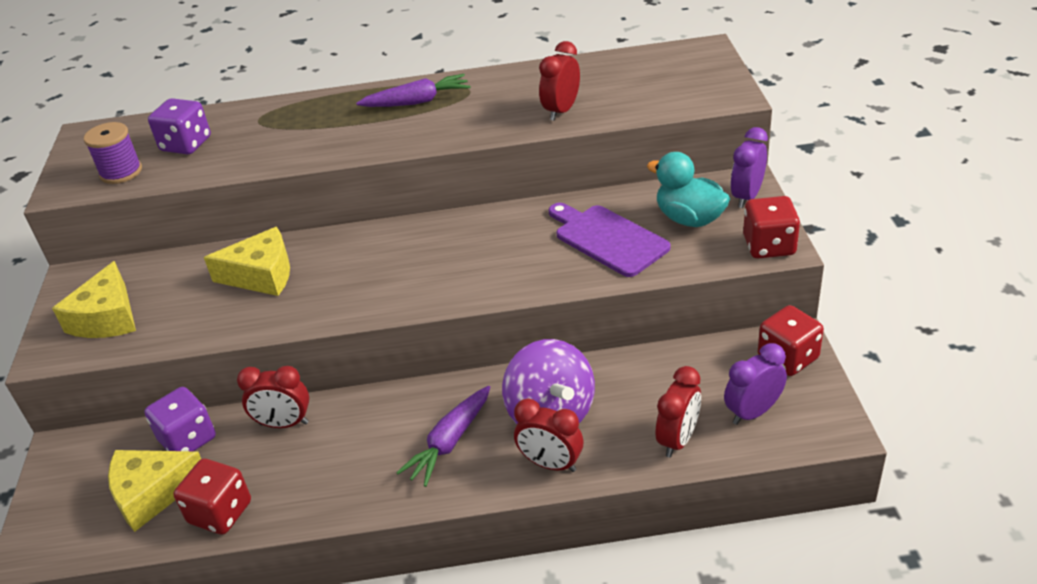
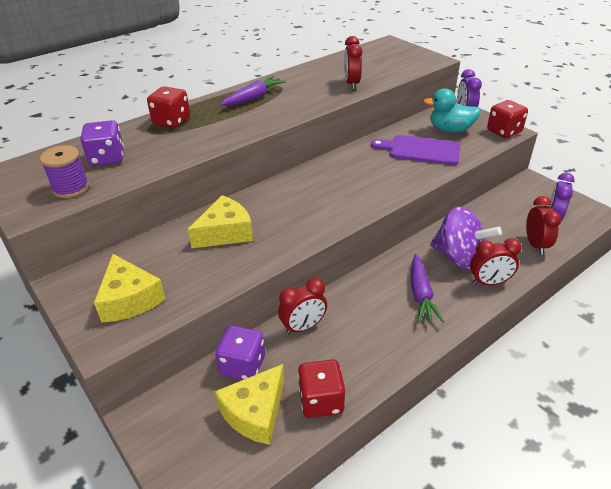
camera: 35 degrees left, 0 degrees up
red dice [758,305,824,376] -> red dice moved to [147,87,190,128]

